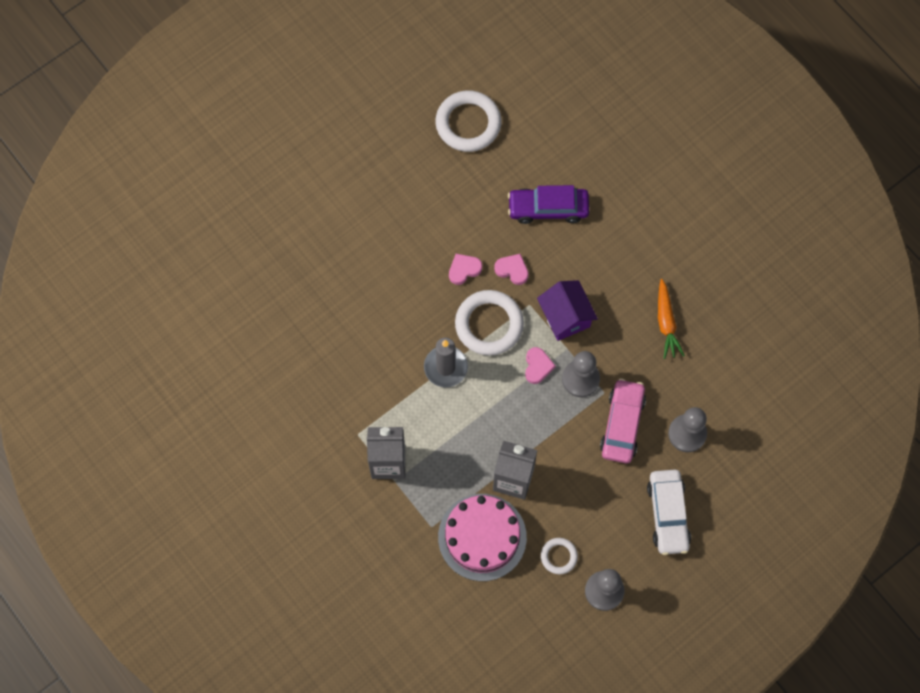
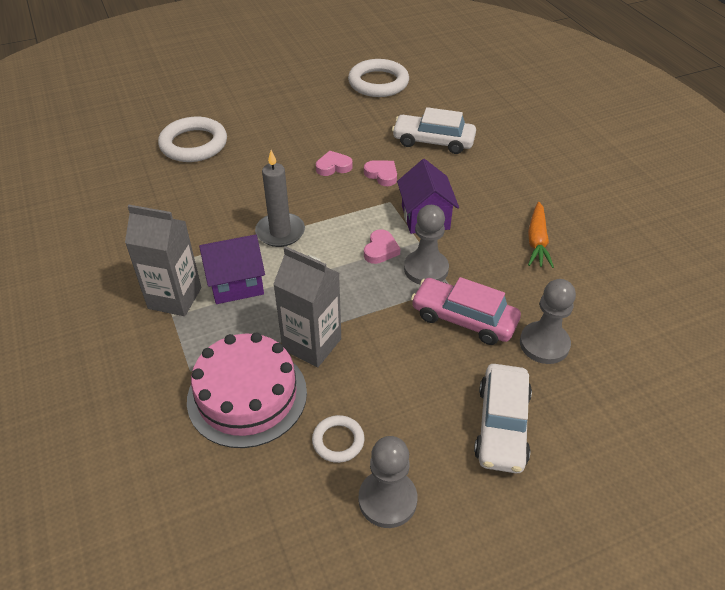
camera: 15 degrees right, 25 degrees down
white ring [455,290,524,356] -> white ring moved to [158,117,227,162]
purple car [508,185,589,224] -> white car [392,107,476,154]
pink car [600,378,646,463] -> pink car turned 90 degrees counterclockwise [411,277,521,345]
none -> purple house [199,234,265,304]

